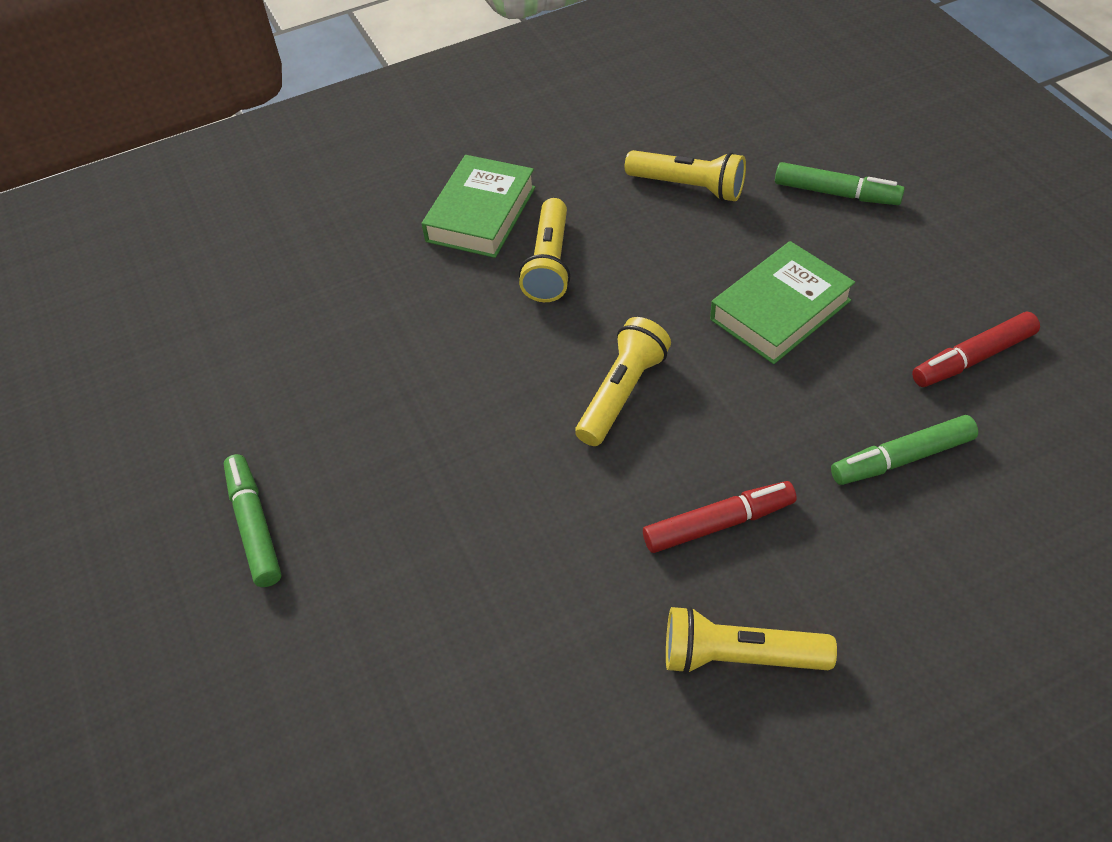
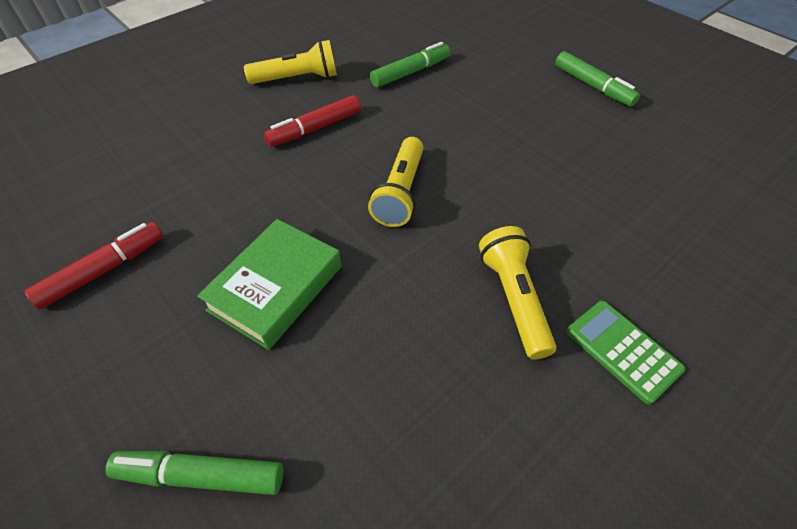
camera: 160 degrees right, 0 degrees up
green book [422,155,536,258] -> green calculator [567,301,685,404]
yellow flashlight [625,150,746,202] -> none
green marker [831,415,978,485] -> green marker moved to [370,42,450,87]

